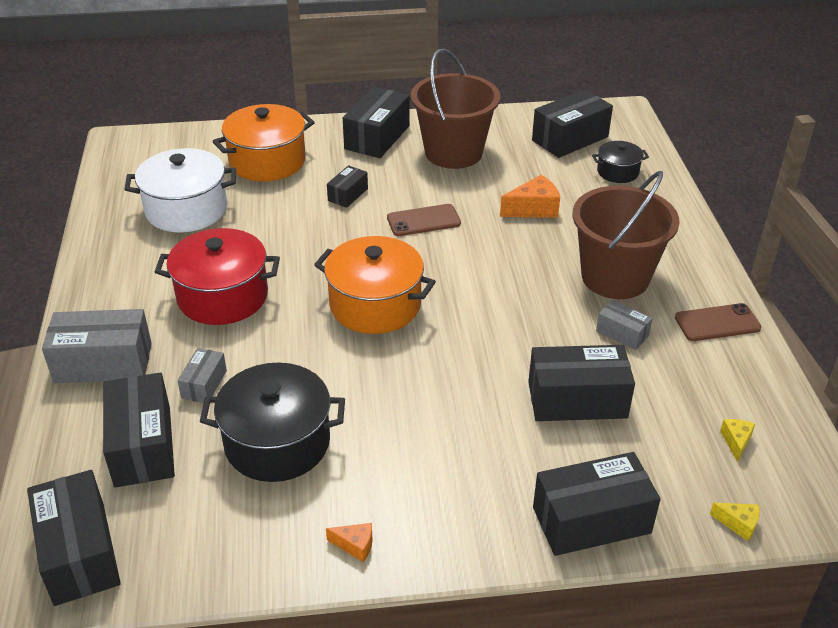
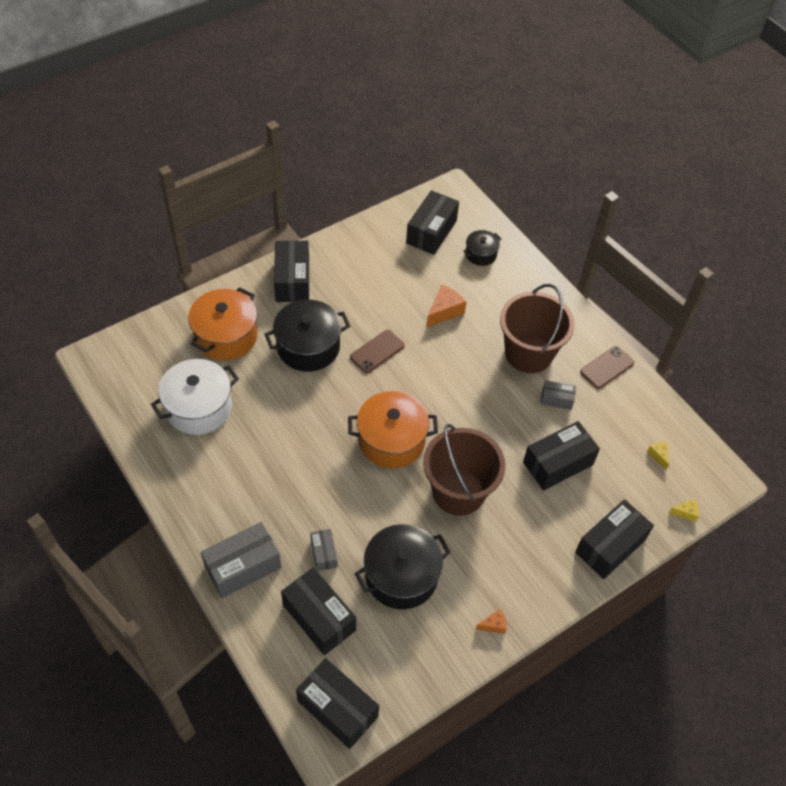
camera: 30 degrees left, 15 degrees up
red pot [155,228,280,325] -> none
black box [327,165,368,208] -> black pot [265,300,350,372]
brown bucket [411,49,500,169] -> brown bucket moved to [423,424,505,516]

